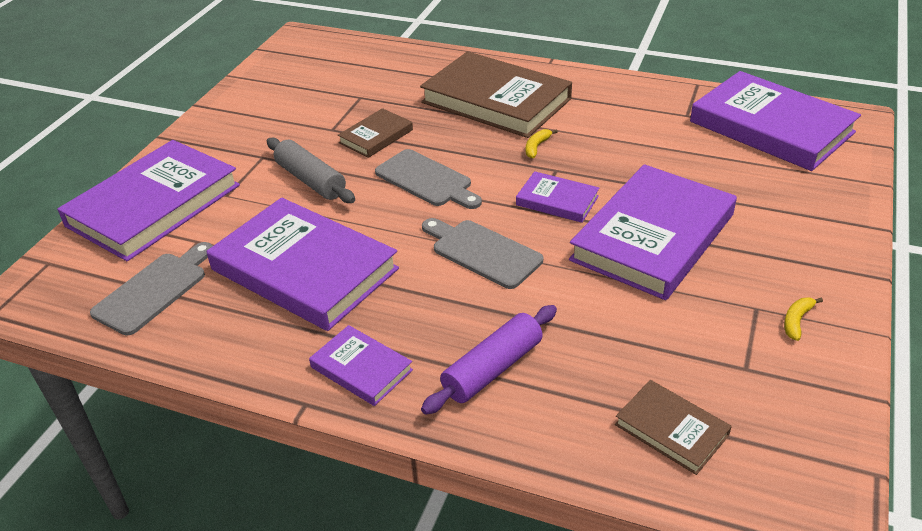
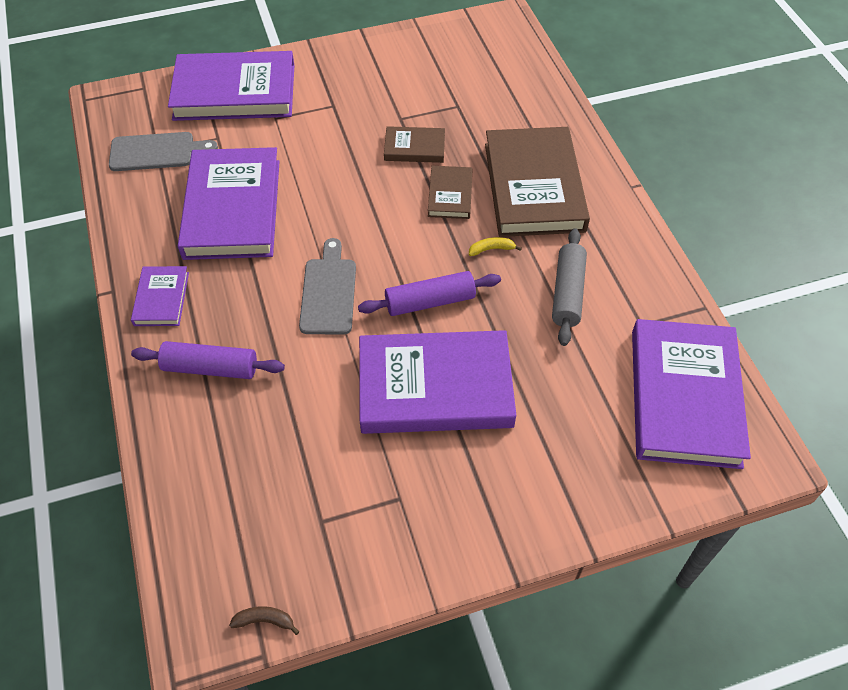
camera: 50 degrees right, 15 degrees up
grey rolling pin [267,138,355,203] -> grey rolling pin moved to [552,228,587,346]
grey cutting board [375,149,482,209] -> none
purple book [516,171,599,223] -> purple rolling pin [358,271,501,316]
brown book [615,380,732,475] -> brown book moved to [428,166,473,219]
yellow banana [784,298,823,341] -> none
none -> brown banana [229,606,299,635]

